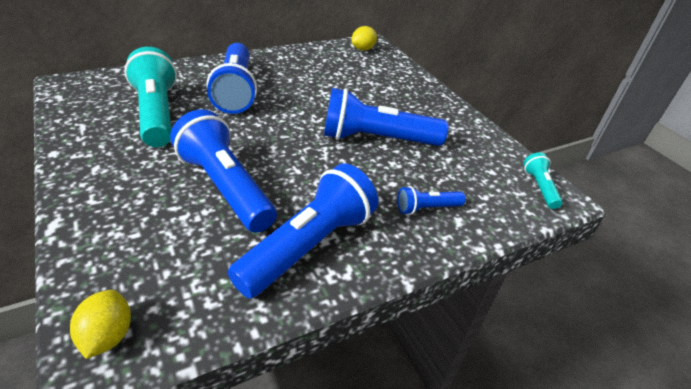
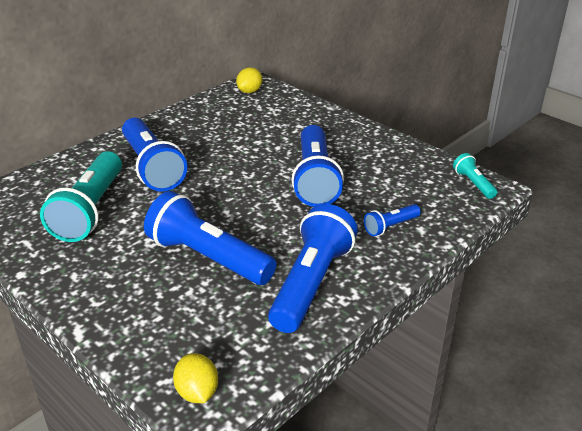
camera: 15 degrees left, 5 degrees down
turquoise flashlight [124,47,177,147] -> turquoise flashlight turned 135 degrees counterclockwise [40,151,122,242]
blue flashlight [324,88,448,146] -> blue flashlight turned 75 degrees counterclockwise [291,125,344,207]

